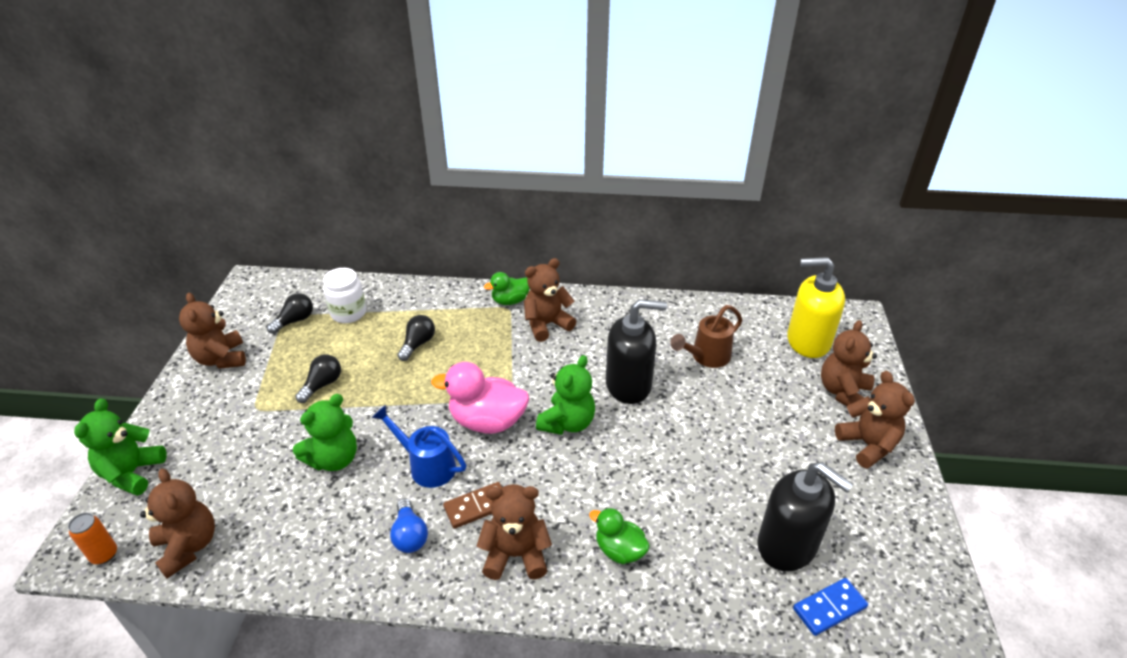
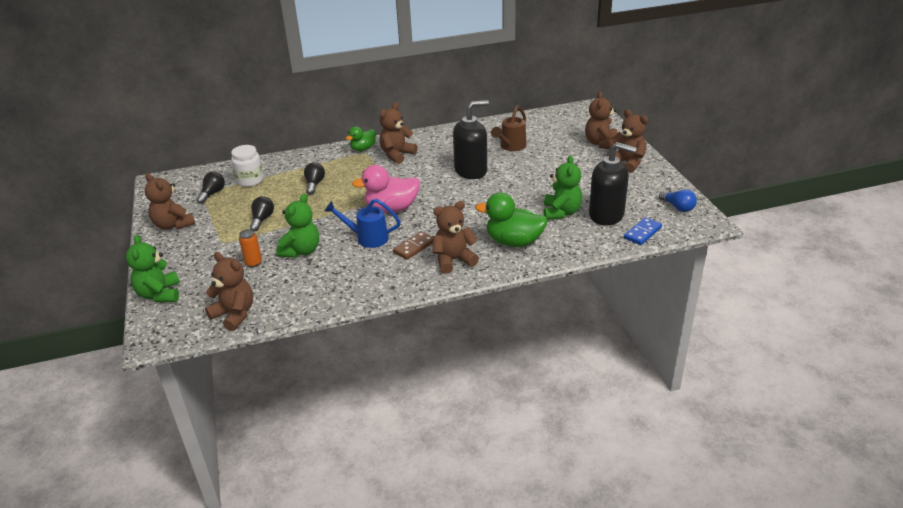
camera: 20 degrees left, 5 degrees down
orange can [68,513,117,565] -> orange can moved to [239,229,262,267]
blue light bulb [390,498,428,553] -> blue light bulb moved to [659,189,697,212]
green teddy bear [536,355,595,435] -> green teddy bear moved to [543,155,582,220]
green duck [589,508,650,564] -> green duck [475,192,548,247], size x1.67
yellow soap dispenser [787,257,845,358] -> none

